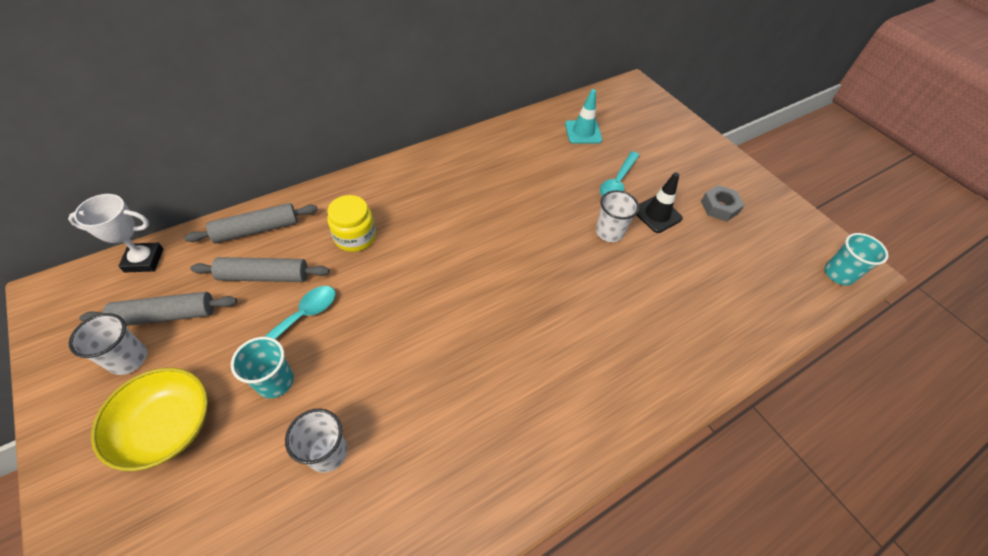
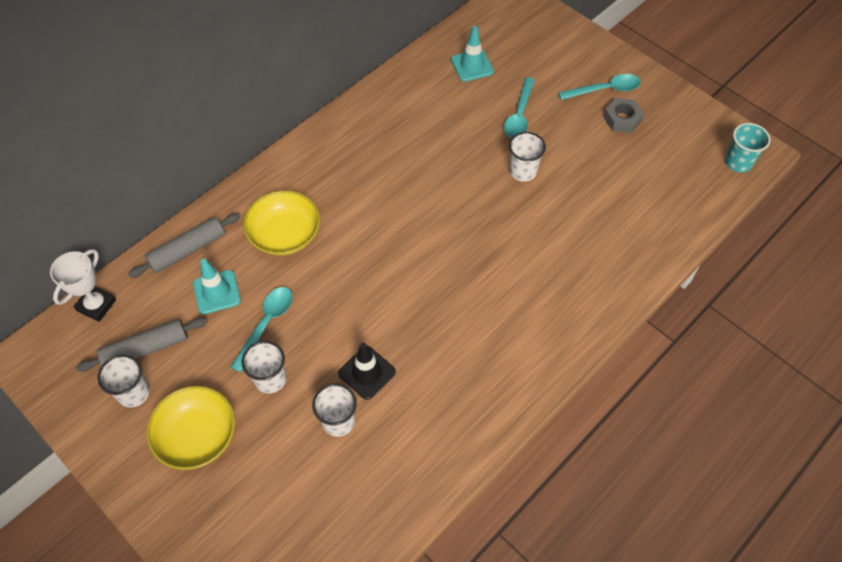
camera: 10 degrees left, 5 degrees up
white trophy [68,194,163,272] -> white trophy turned 45 degrees counterclockwise [50,249,116,322]
grey rolling pin [190,257,329,282] -> turquoise traffic cone [193,259,241,314]
turquoise cup [231,337,294,398] -> white cup [241,341,286,393]
yellow jar [327,195,376,252] -> yellow bowl [243,190,320,256]
black traffic cone [637,172,683,233] -> black traffic cone moved to [338,343,396,400]
none -> turquoise spoon [558,74,641,100]

